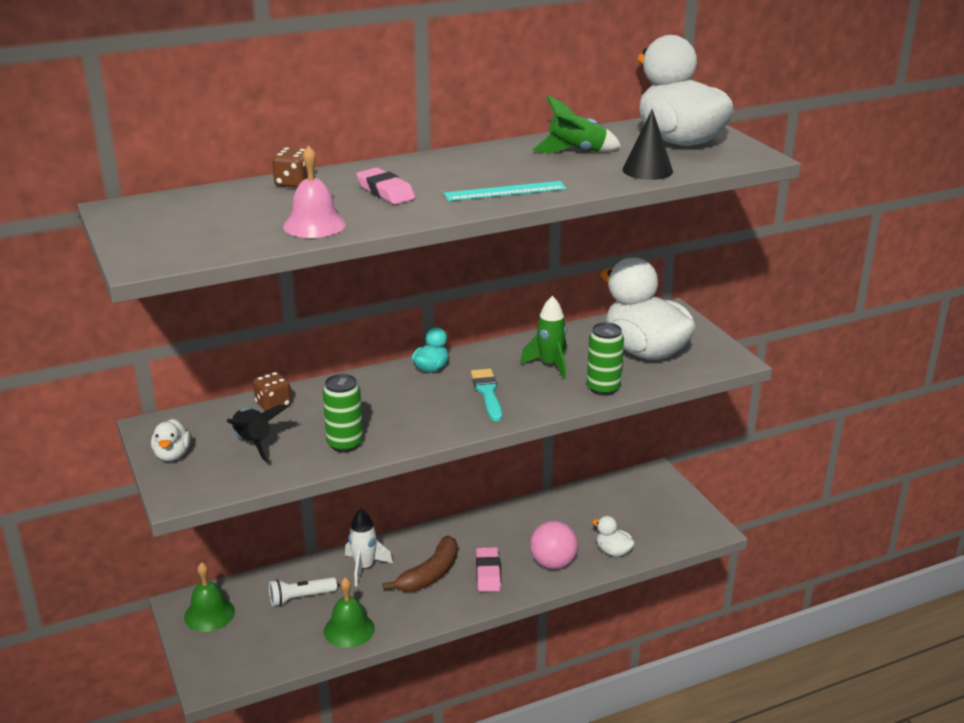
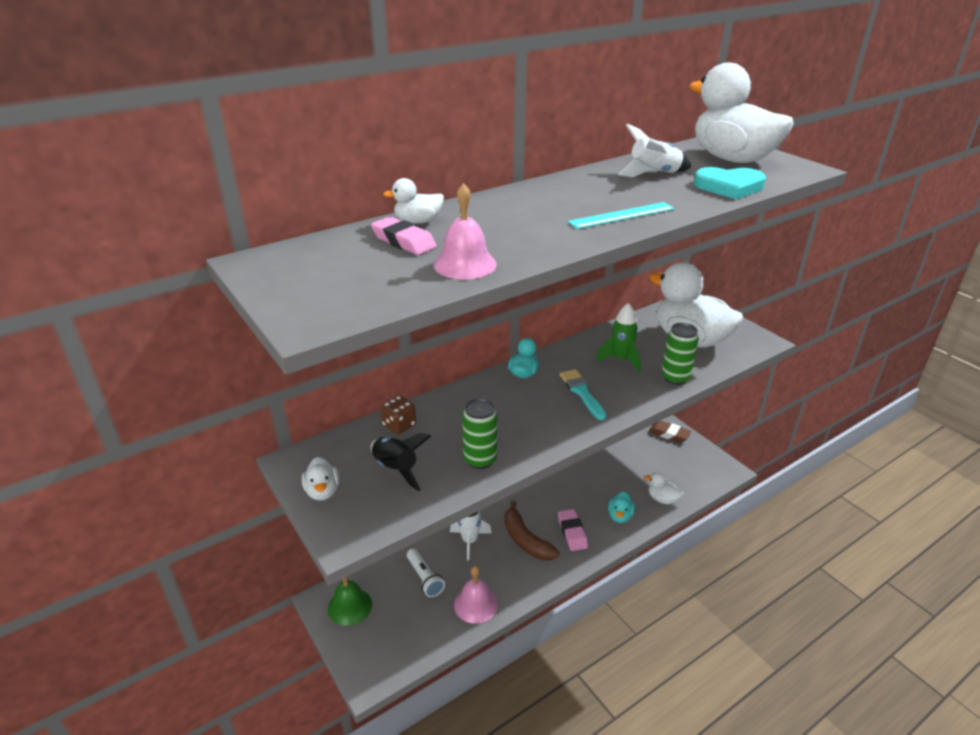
camera: 10 degrees left, 5 degrees up
white flashlight [269,577,337,607] -> white flashlight turned 90 degrees counterclockwise [407,549,445,597]
brown dice [272,147,308,188] -> white duck [383,178,444,224]
green bell [324,577,375,648] -> pink bell [454,566,498,624]
pink eraser [356,167,415,205] -> pink eraser moved to [371,216,437,255]
brown banana [383,536,458,592] -> brown banana turned 120 degrees clockwise [505,500,560,560]
pink ball [530,521,578,569] -> turquoise duck [608,491,635,523]
green rocket [533,95,622,154] -> white rocket [618,123,691,177]
black cone [622,109,673,180] -> turquoise heart [694,167,766,199]
none -> brown eraser [649,421,692,443]

